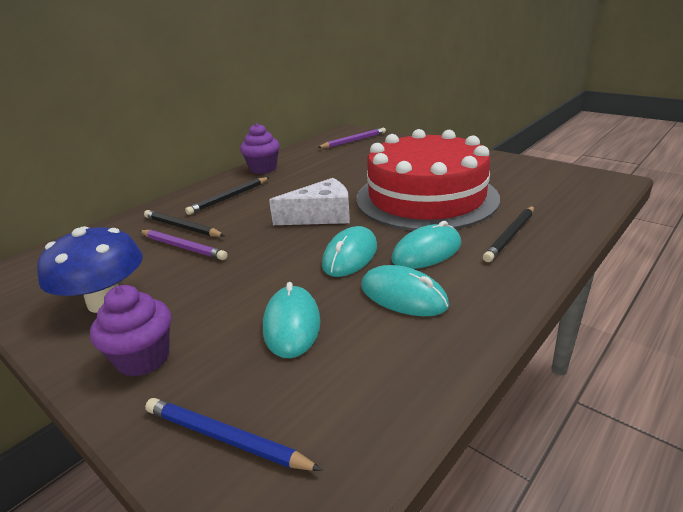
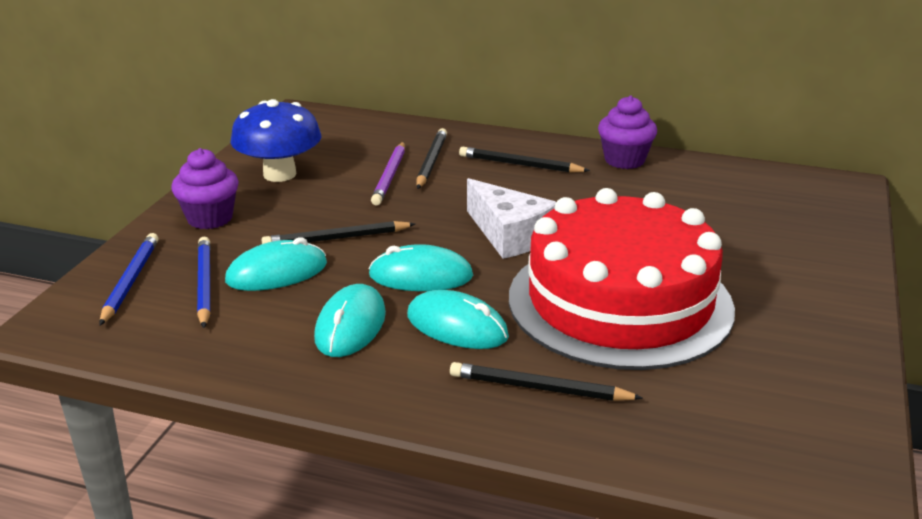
camera: 65 degrees right, 0 degrees up
purple pencil [317,128,386,148] -> none
none -> blue pencil [197,237,211,328]
none -> black pencil [261,221,415,244]

